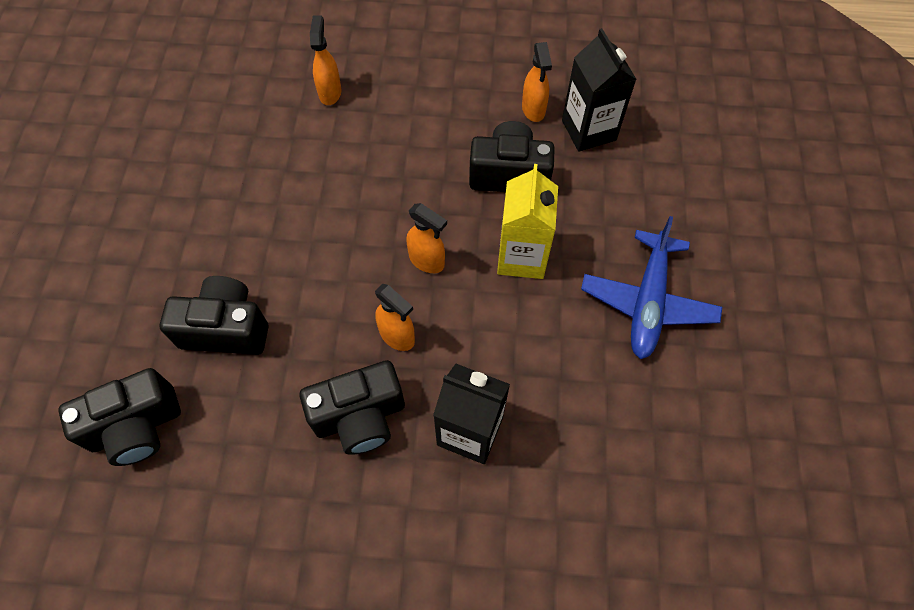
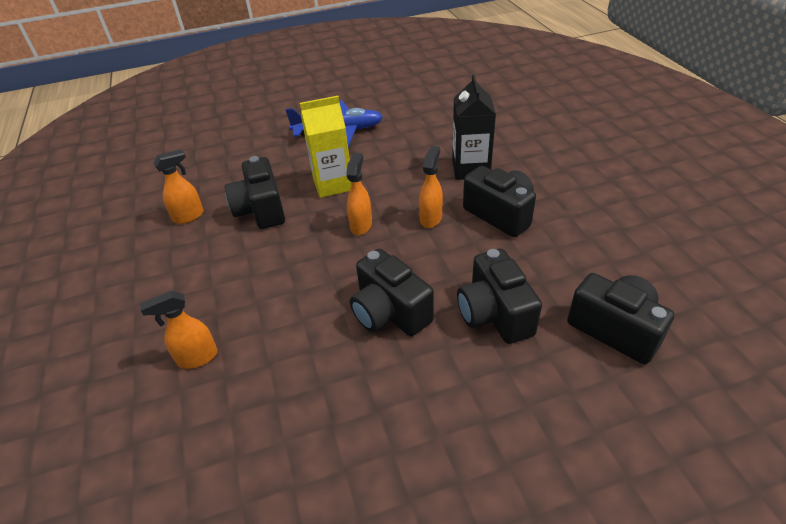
camera: 110 degrees left, 20 degrees down
black carton [562,28,637,152] -> none
none -> black camera [350,249,434,337]

